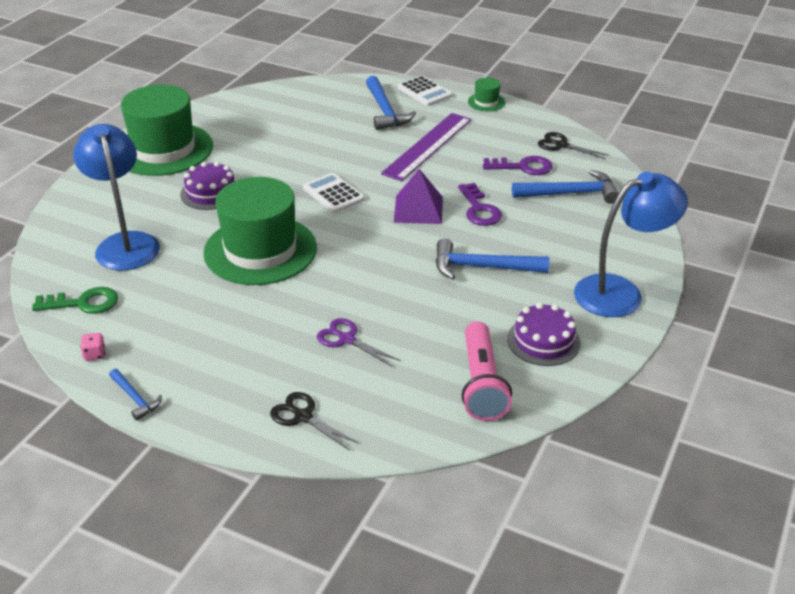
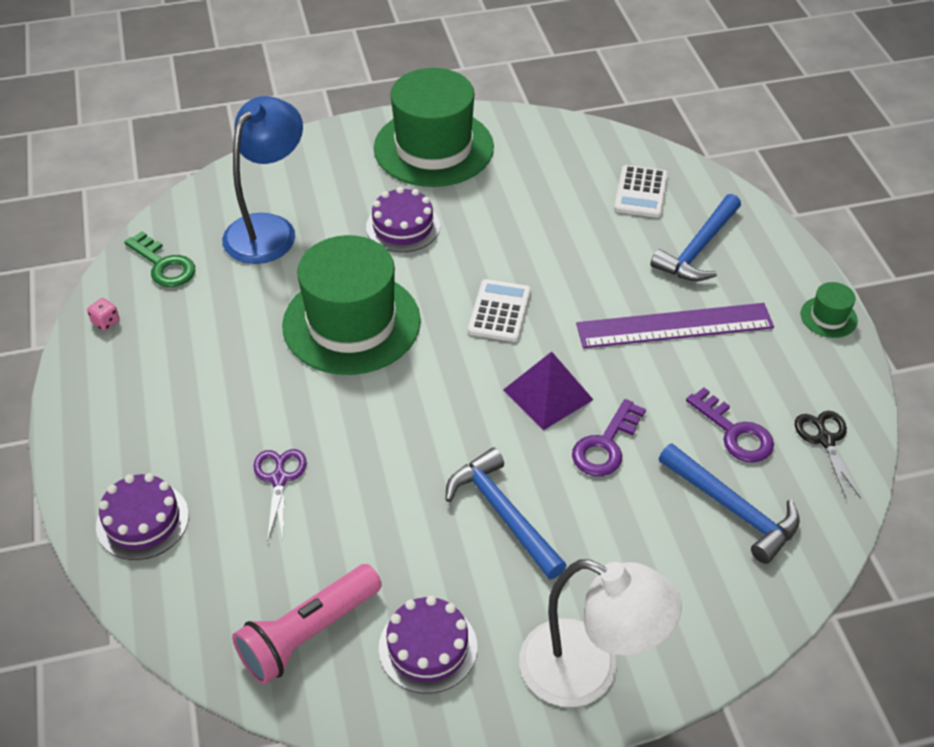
camera: 50 degrees right, 10 degrees up
blue hammer [109,369,162,421] -> none
black scissors [270,392,359,451] -> purple cake [96,473,189,560]
white calculator [398,76,452,106] -> white calculator moved to [614,165,668,218]
blue lamp [574,172,688,317] -> white lamp [519,560,682,707]

